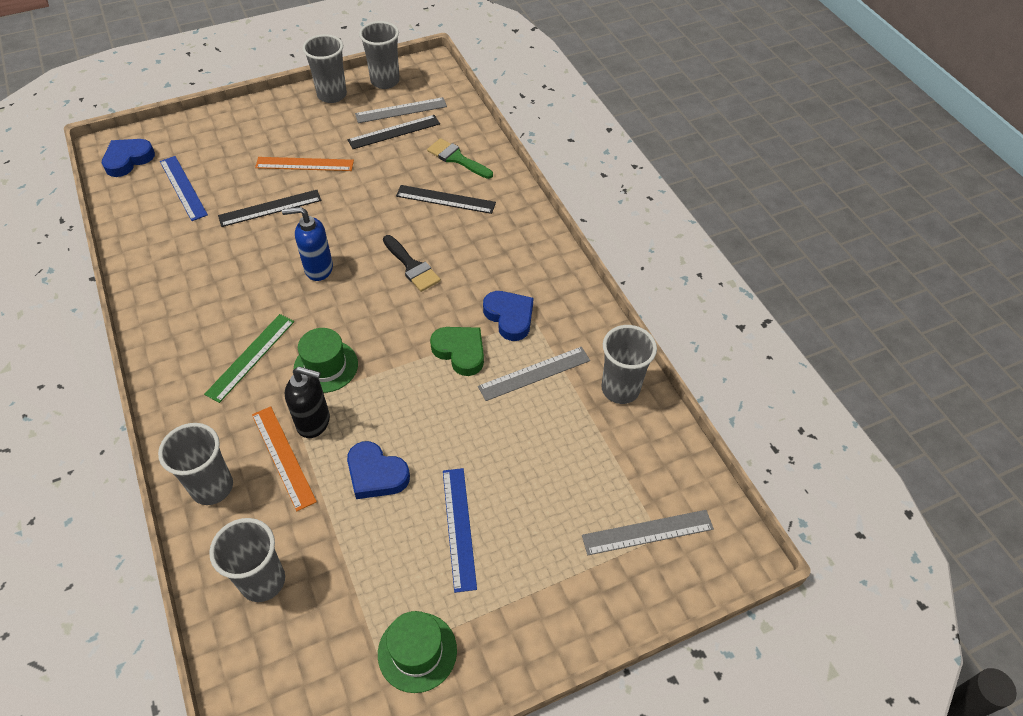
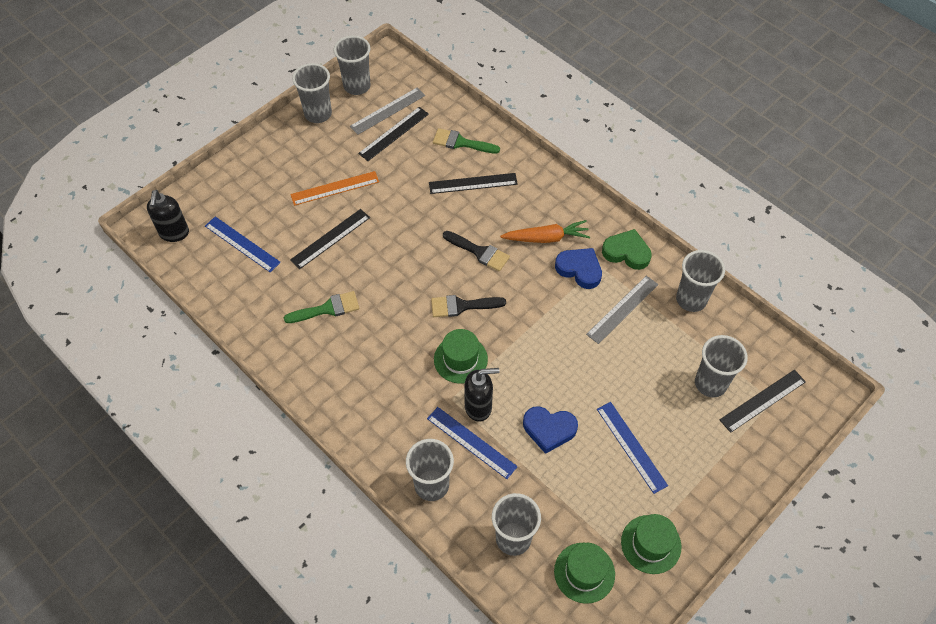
camera: 20 degrees left, 5 degrees up
blue heart [102,139,155,177] -> black soap dispenser [147,190,189,242]
green ruler [204,314,294,403] -> none
orange ruler [252,406,317,511] -> blue ruler [427,407,518,479]
blue soap dispenser [282,207,333,281] -> none
green heart [430,327,484,376] -> green heart moved to [602,229,652,270]
grey ruler [582,510,714,555] -> black ruler [720,370,806,433]
none -> green brush [284,291,359,323]
none -> black brush [431,295,506,317]
none -> orange carrot [500,220,590,243]
none -> green hat [554,543,615,604]
none -> grey cup [695,335,748,398]

